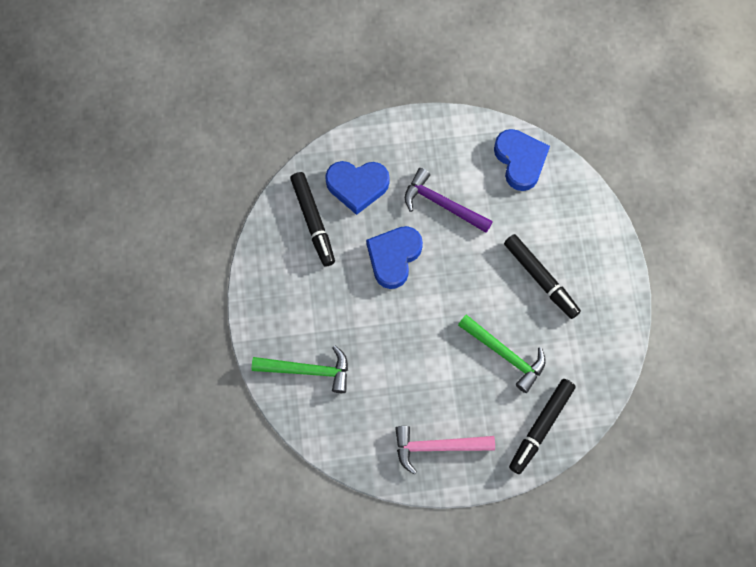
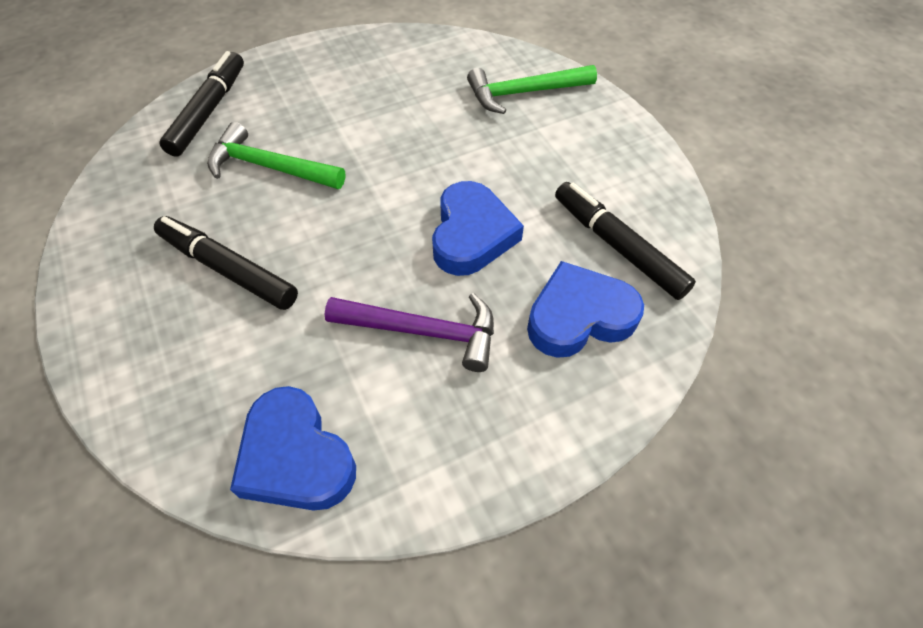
camera: 160 degrees right, 15 degrees down
pink hammer [395,426,495,474] -> none

